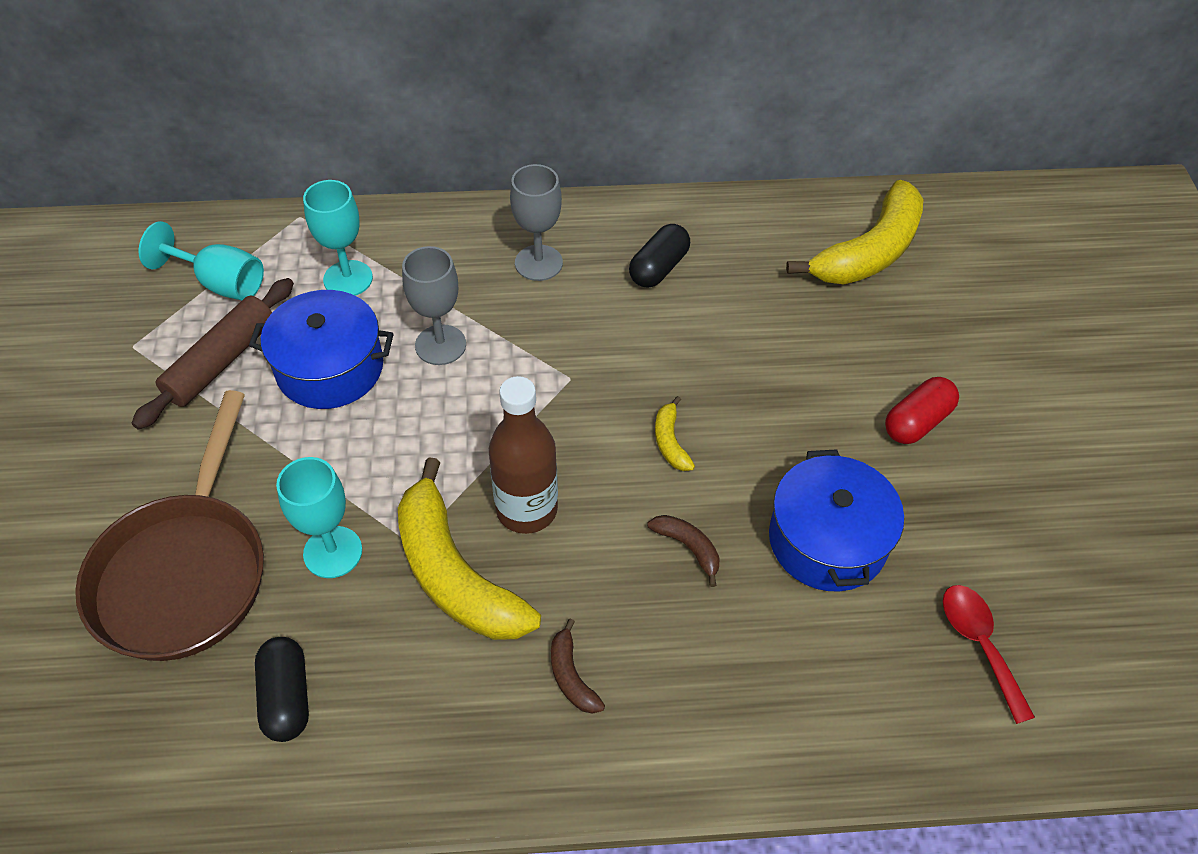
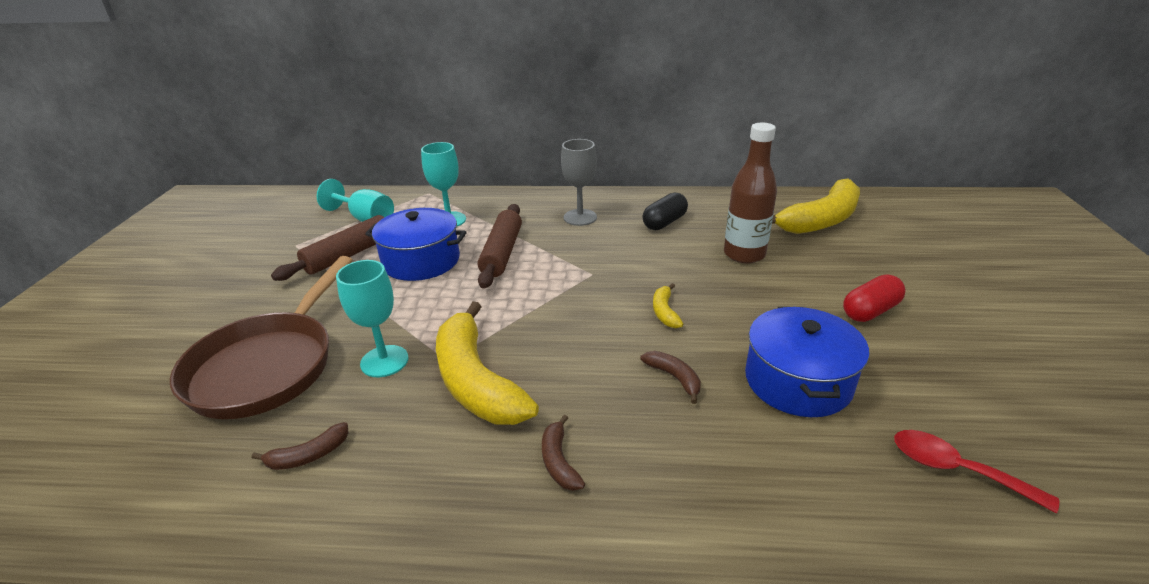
camera: 10 degrees right, 20 degrees down
black capsule [255,637,309,742] -> brown banana [252,422,348,470]
grey goblet [402,246,466,365] -> brown rolling pin [478,204,522,289]
brown bottle [489,376,558,534] -> brown bottle moved to [724,122,777,264]
red spoon [943,585,1035,724] -> red spoon turned 45 degrees counterclockwise [894,430,1059,513]

